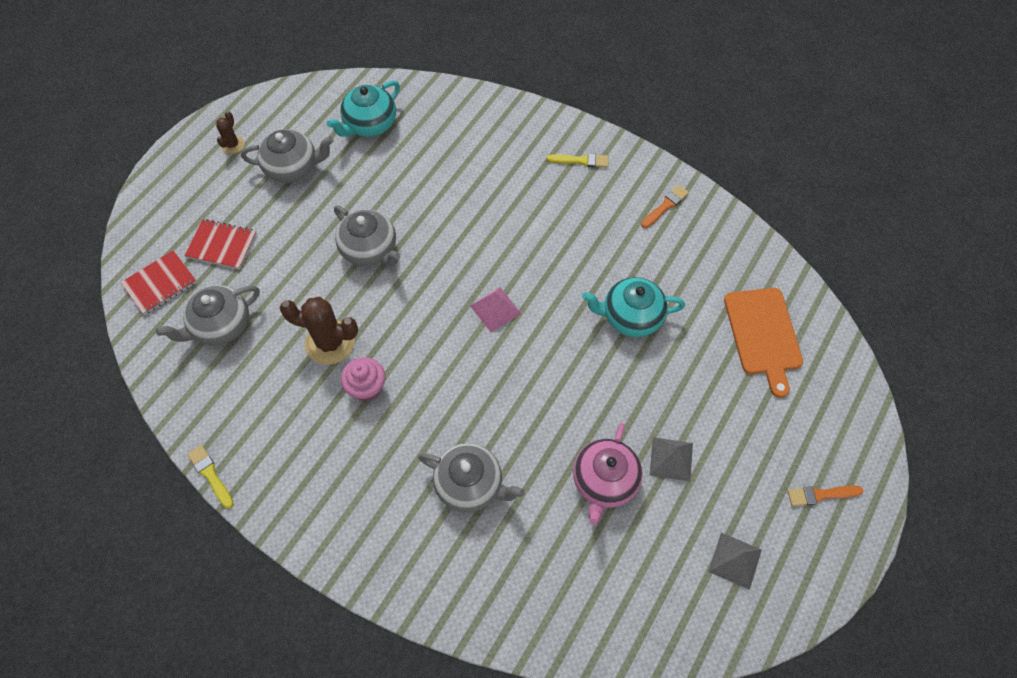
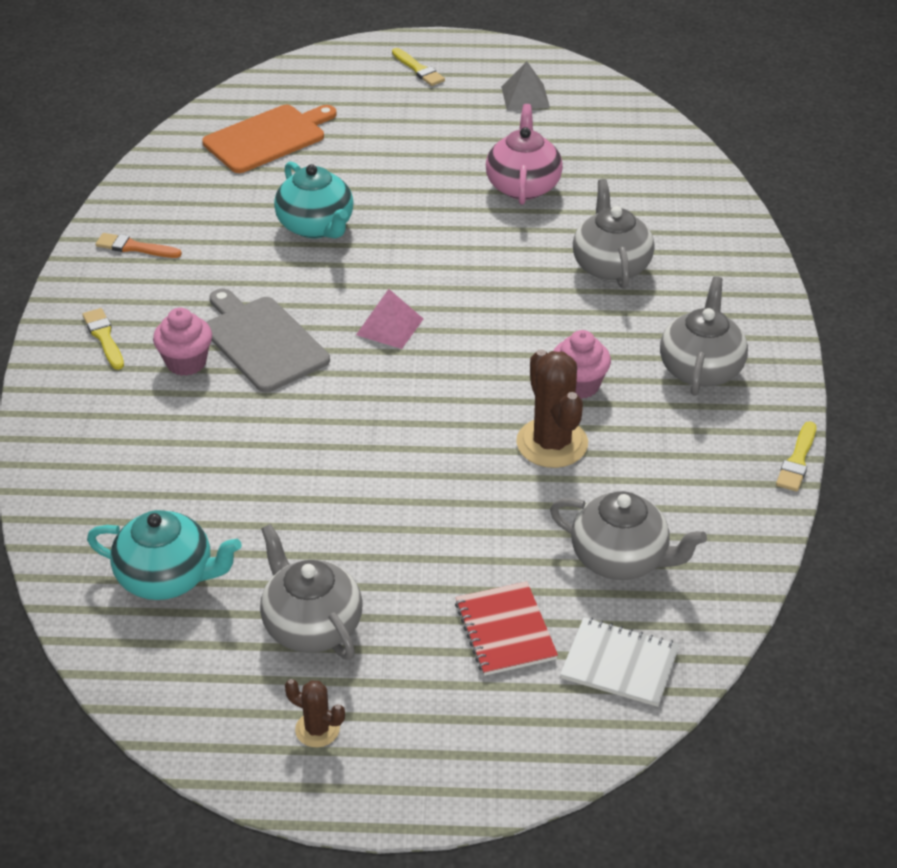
camera: 120 degrees left, 20 degrees down
red notebook [121,250,196,315] -> white notebook [560,617,680,707]
brown cactus [216,111,244,154] -> brown cactus turned 45 degrees clockwise [285,679,345,747]
grey teapot [334,206,400,266] -> grey teapot moved to [660,276,748,396]
pink teapot [573,423,643,525] -> pink teapot turned 75 degrees counterclockwise [486,104,563,205]
grey pyramid [650,437,693,482] -> none
orange brush [788,485,863,506] -> yellow brush [392,48,445,86]
none -> pink cupcake [153,308,212,376]
none -> grey cutting board [206,289,330,392]

